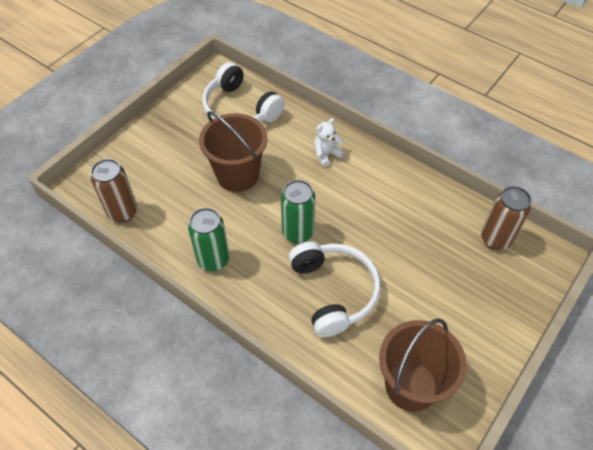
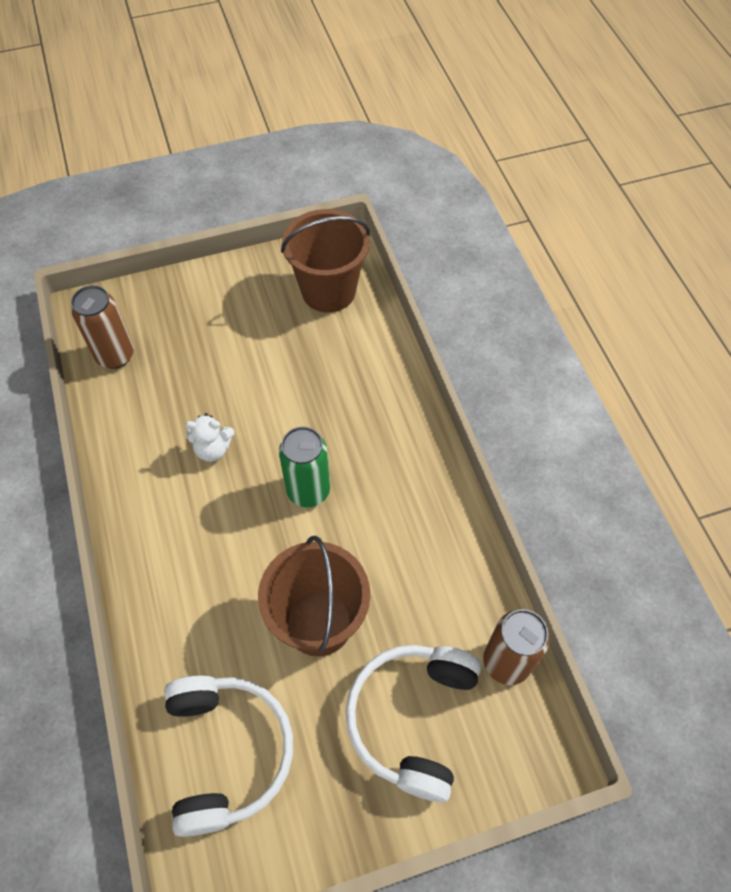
camera: 145 degrees left, 5 degrees up
green can [188,208,229,271] -> none
white headphones [289,242,380,337] -> white headphones moved to [346,645,481,803]
white teddy bear [314,118,345,167] -> white teddy bear moved to [185,413,234,462]

